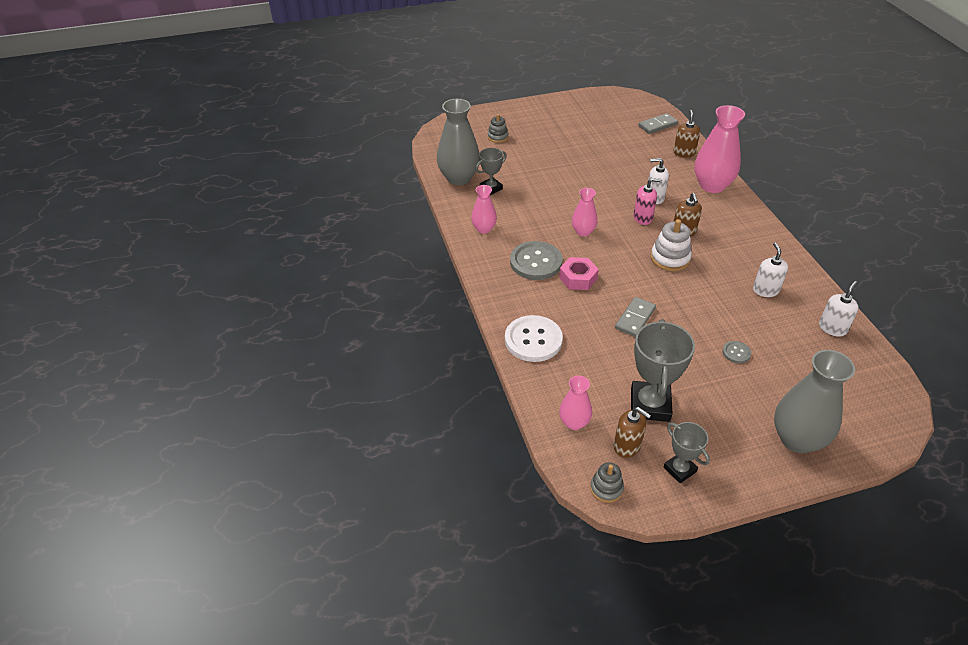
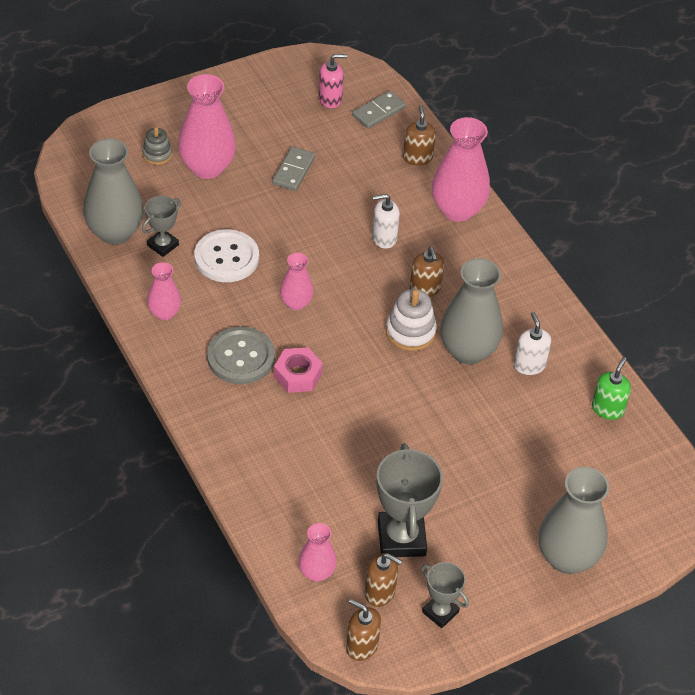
camera: 15 degrees left, 5 degrees up
white button [505,315,563,362] -> white button moved to [194,229,259,282]
grey stacking toy [590,462,624,503] -> brown soap dispenser [346,599,381,661]
grey domino [615,297,656,337] -> grey domino moved to [272,146,315,191]
pink soap dispenser [633,178,662,225] -> pink soap dispenser moved to [318,54,347,108]
grey button [722,341,751,363] -> none
white soap dispenser [819,281,859,337] -> green soap dispenser [592,357,631,420]
none -> pink vase [178,74,236,179]
none -> grey vase [440,258,503,365]

